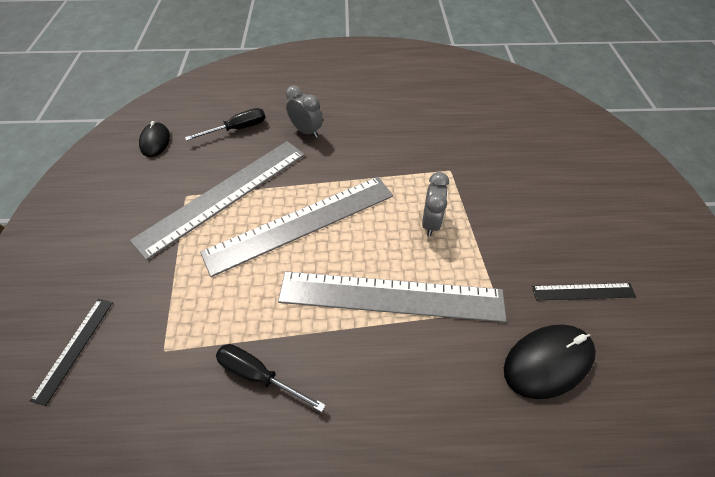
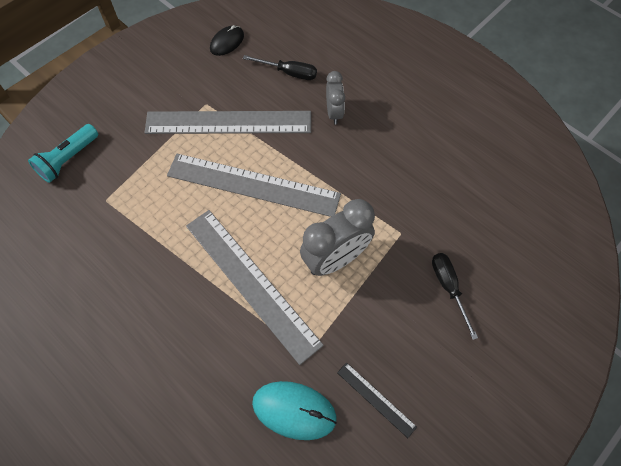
camera: 45 degrees right, 10 degrees up
black ruler [30,299,113,406] -> turquoise flashlight [28,124,98,183]
black screwdriver [216,344,326,412] -> black screwdriver moved to [432,253,478,340]
grey clock [422,172,449,236] -> grey clock [300,199,375,276], size x1.72
black mouse [504,324,596,399] -> turquoise mouse [252,381,337,440]

